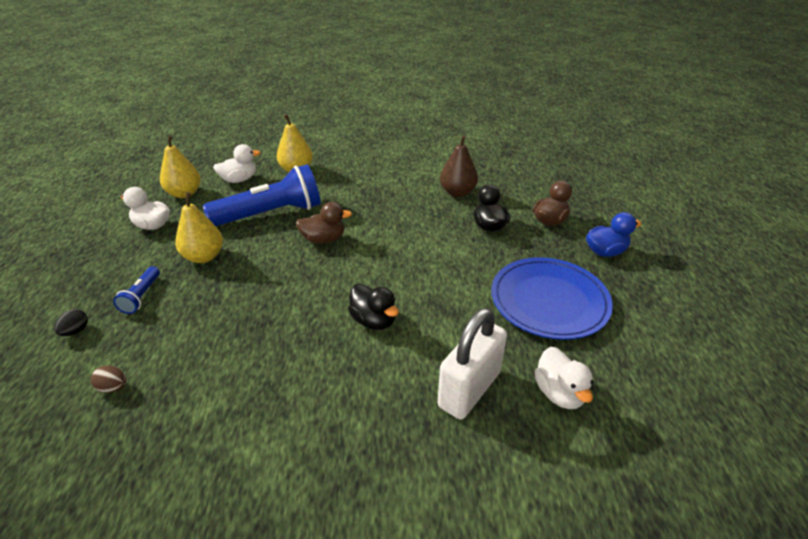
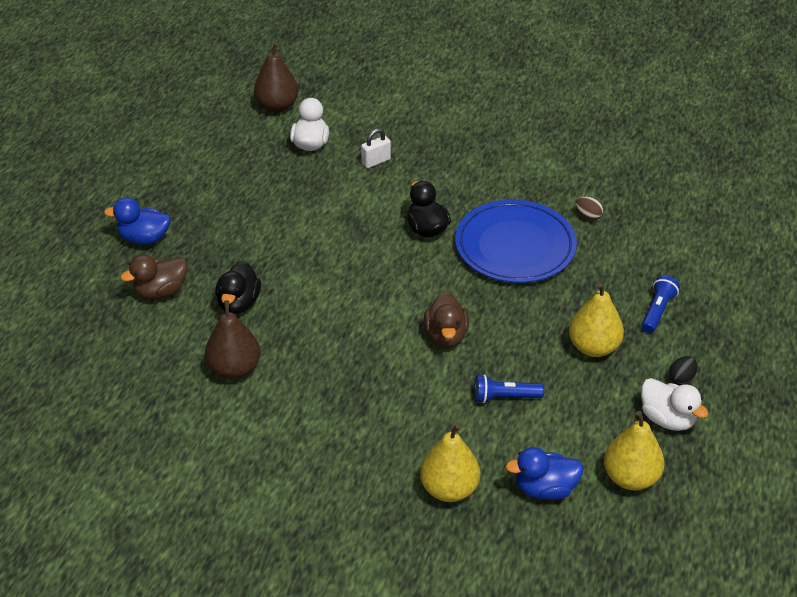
camera: 160 degrees left, 5 degrees up
black egg [54,309,88,336] -> black egg moved to [669,356,698,385]
brown egg [91,365,126,393] -> brown egg moved to [576,196,604,221]
blue flashlight [203,164,321,226] -> blue flashlight [474,375,544,403], size x0.44
white duck [213,144,261,183] -> blue duck [506,447,583,500]
brown duck [296,202,352,244] -> brown duck turned 105 degrees counterclockwise [424,292,469,348]
white padlock [438,308,507,420] -> white padlock [361,128,391,168], size x0.47
blue plate [491,257,613,340] -> blue plate moved to [455,200,577,283]
none -> brown pear [254,42,299,112]

